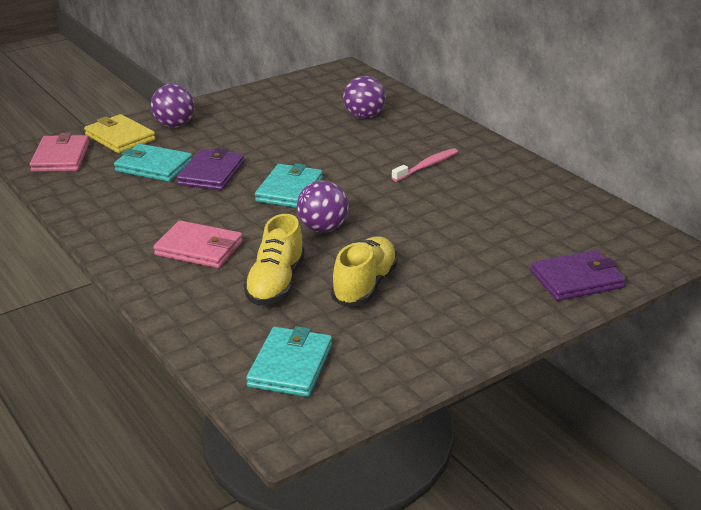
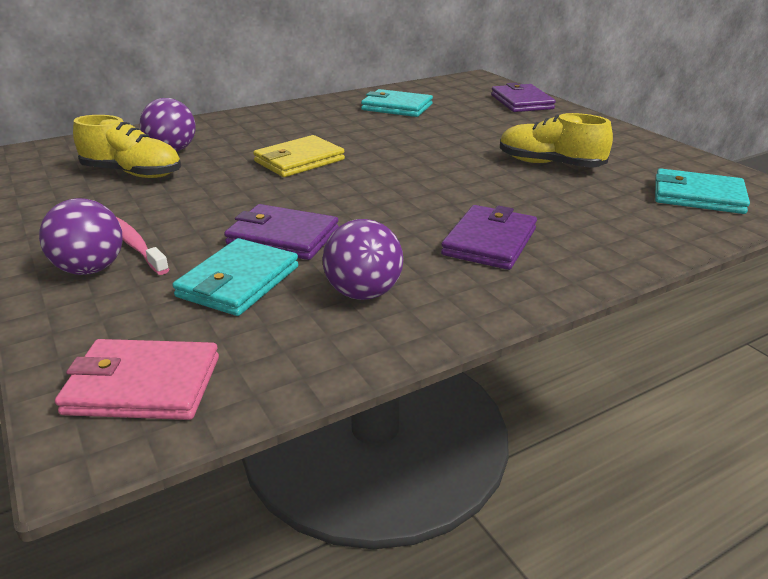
camera: 85 degrees left, 0 degrees up
yellow wallet [84,114,155,153] -> yellow wallet moved to [253,135,345,177]
pink wallet [154,220,243,268] -> purple wallet [441,205,537,270]
yellow shoe [244,214,305,306] -> yellow shoe moved to [73,115,181,178]
turquoise wallet [255,163,323,208] -> turquoise wallet moved to [361,89,433,117]
purple ball [297,180,349,233] -> purple ball moved to [322,219,403,300]
pink toothbrush [392,148,458,182] -> pink toothbrush moved to [116,217,169,275]

